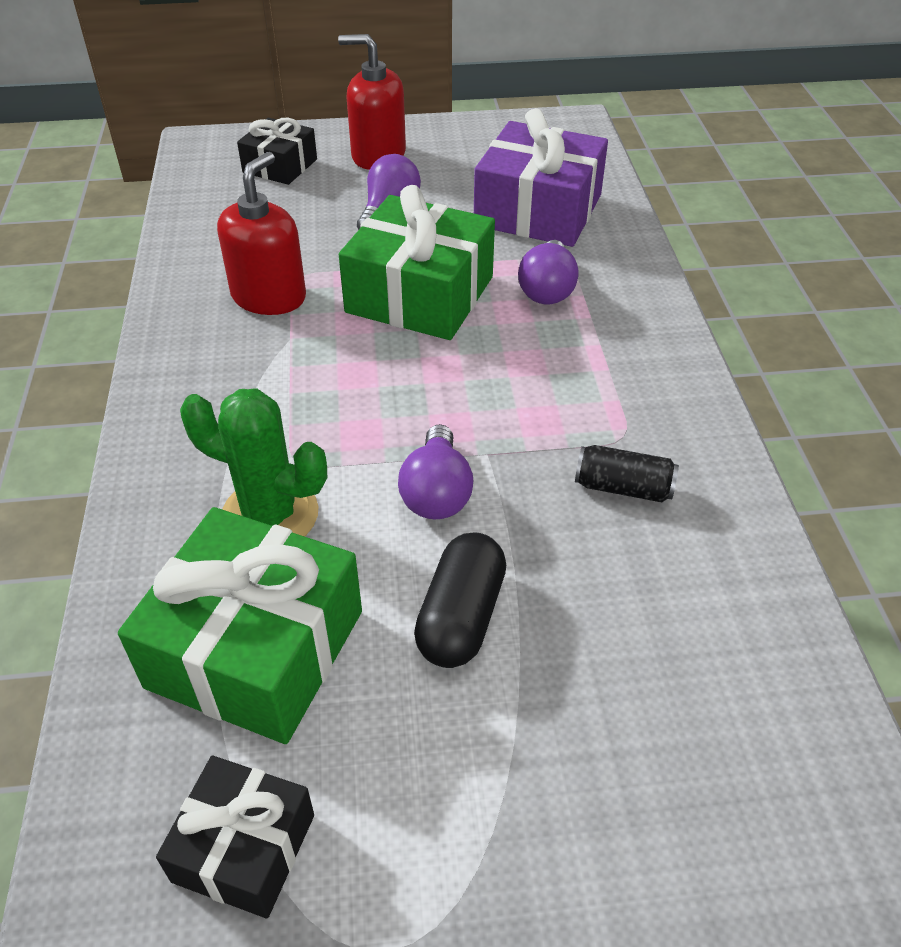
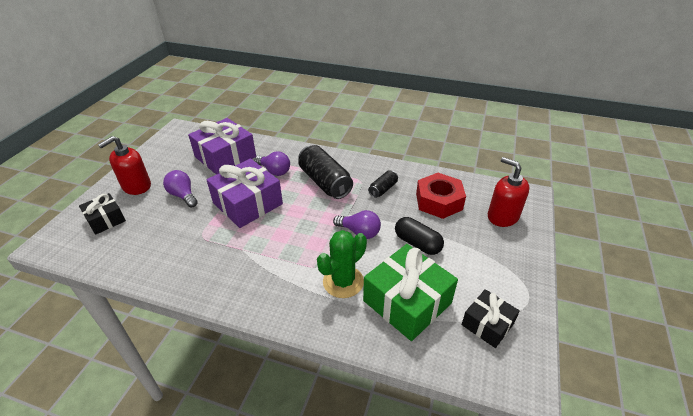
camera: 65 degrees left, 5 degrees down
red soap dispenser [217,152,306,315] -> red soap dispenser moved to [488,157,530,227]
green gift [339,185,495,340] -> purple gift [207,158,283,228]
none -> black can [298,145,353,199]
none -> red nut [416,173,466,219]

